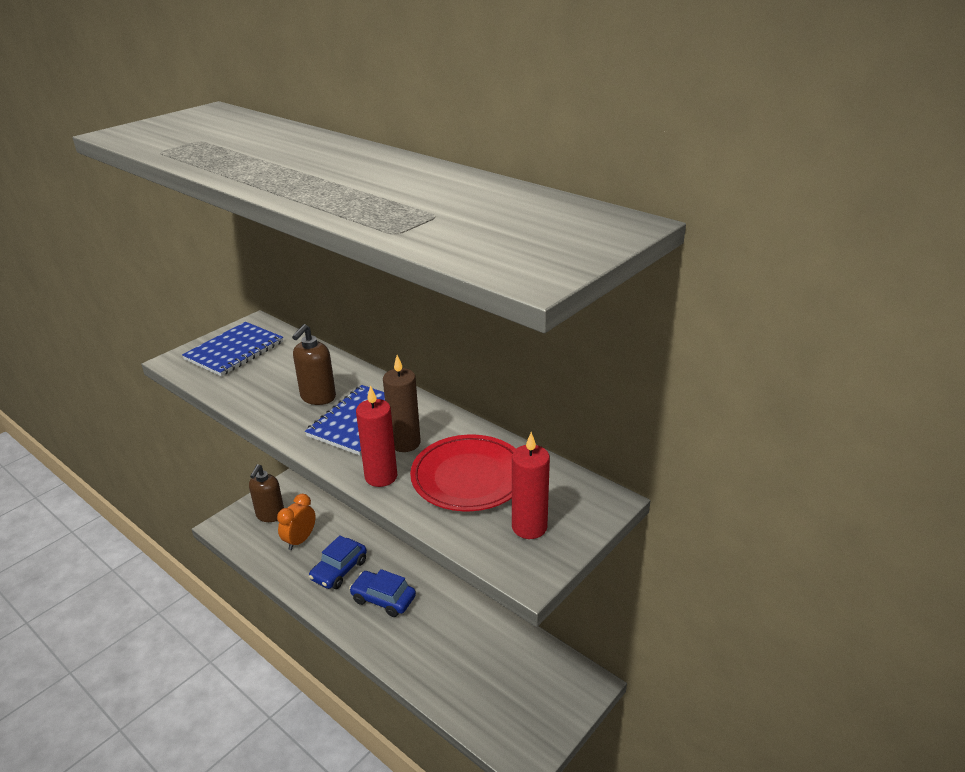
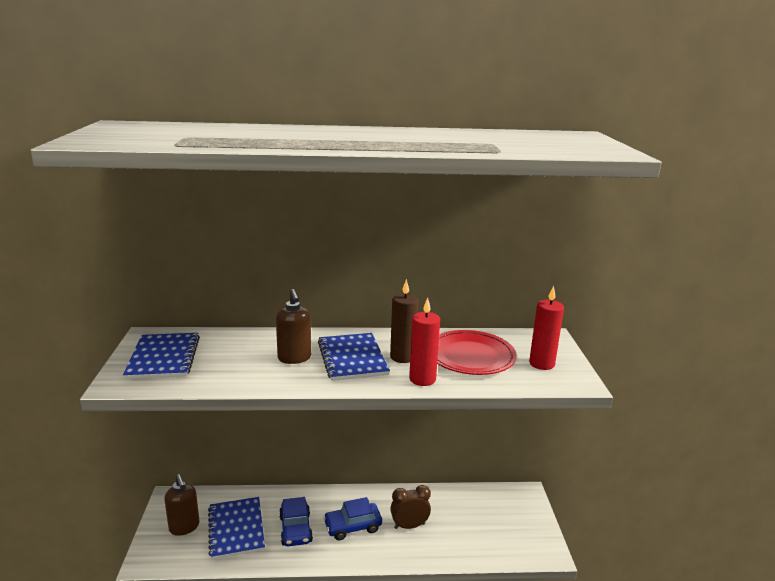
camera: 45 degrees left, 10 degrees down
orange clock [277,494,316,550] -> blue notebook [208,497,265,560]
none -> brown clock [390,485,431,529]

